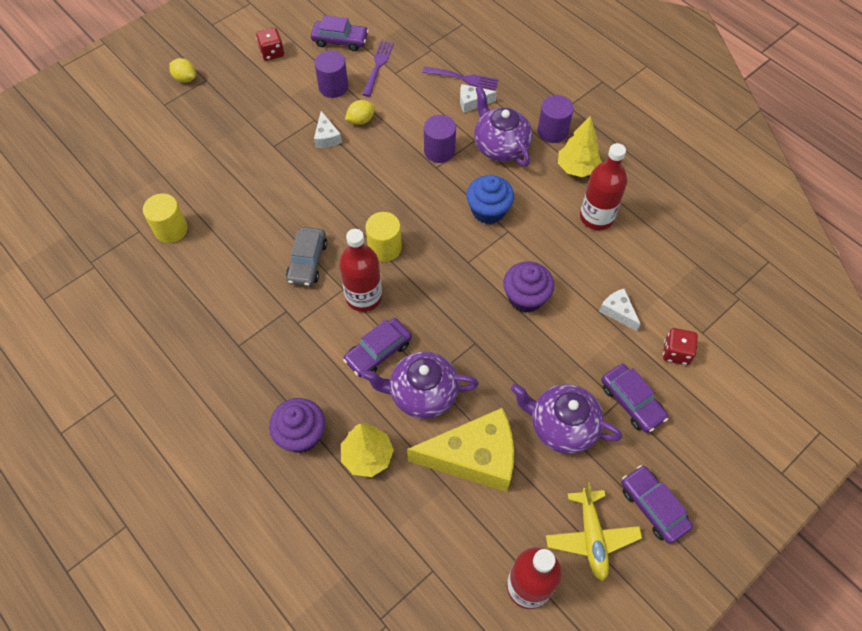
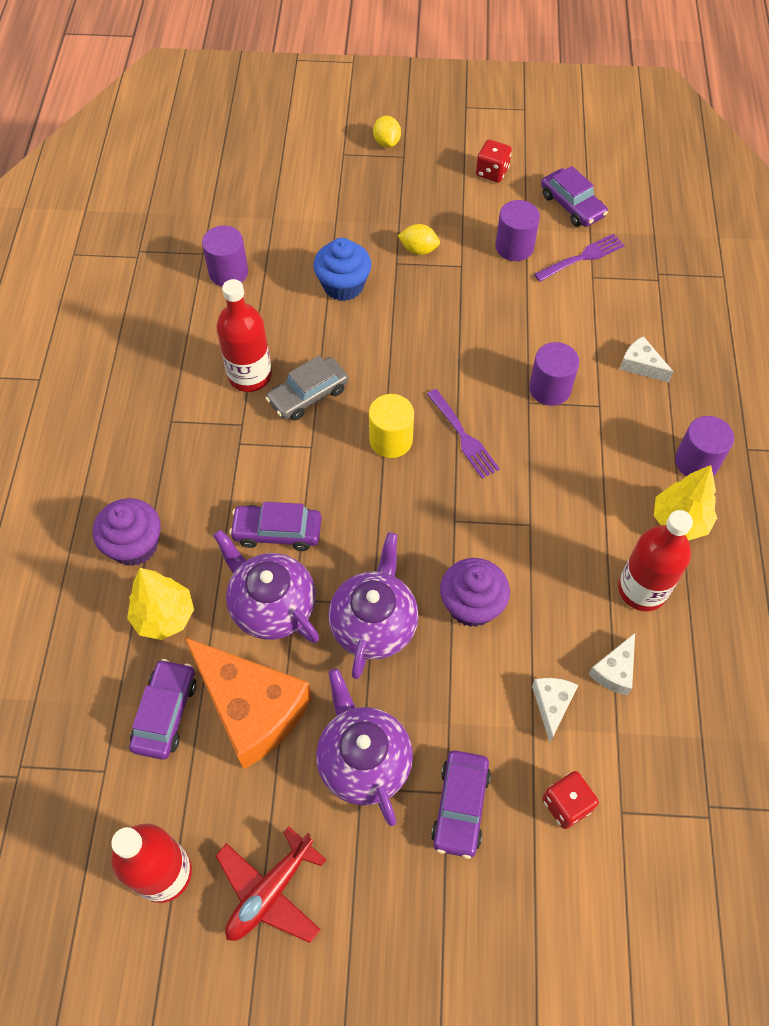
camera: 45 degrees right, 0 degrees up
yellow cylinder [143,193,188,243] -> purple cylinder [202,225,248,287]
white cheese [314,111,342,148] -> white cheese moved to [589,633,635,695]
red bottle [339,229,382,312] -> red bottle moved to [216,279,272,392]
yellow lemon [345,100,375,125] -> yellow lemon moved to [398,224,440,255]
yellow cheese [407,408,514,492] -> orange cheese [184,637,312,769]
purple fork [422,67,499,90] -> purple fork moved to [427,389,500,479]
blue cupcake [466,175,514,224] -> blue cupcake moved to [313,238,371,301]
purple teapot [474,86,533,167] -> purple teapot moved to [328,532,419,679]
yellow plane [546,482,642,581] -> red plane [215,826,326,943]
purple car [621,465,693,544] -> purple car moved to [129,659,196,760]

